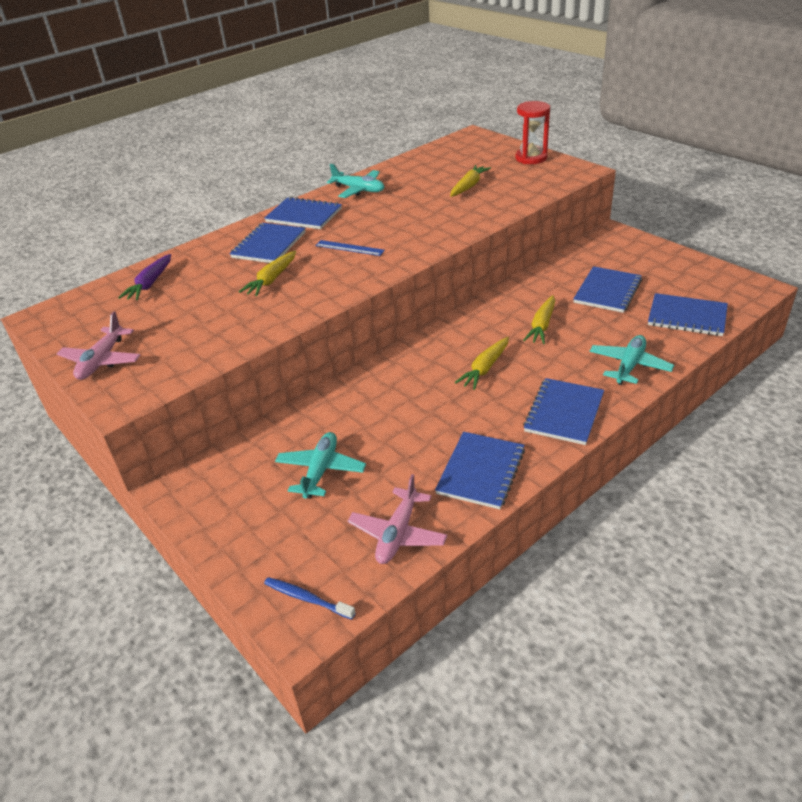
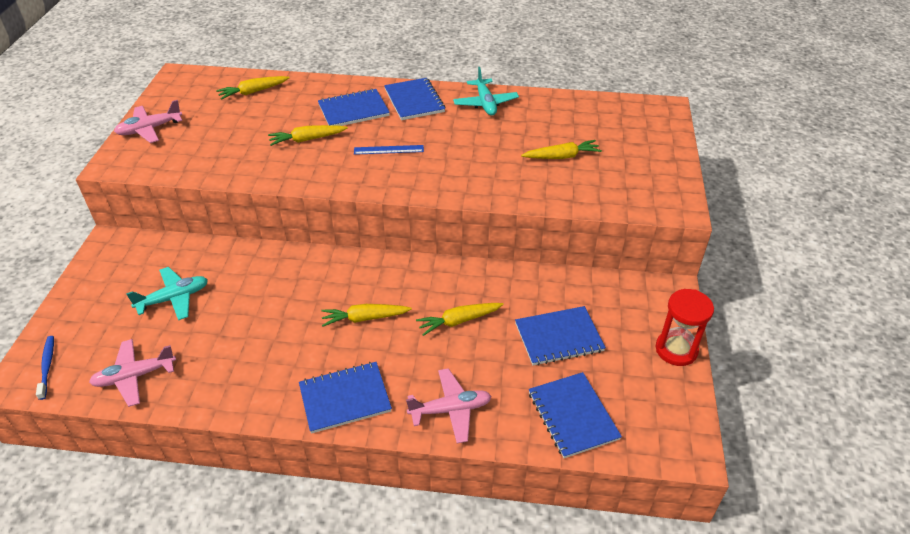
camera: 45 degrees right, 5 degrees up
purple carrot [118,254,171,300] -> yellow carrot [216,76,290,100]
blue ruler [315,240,385,256] -> blue ruler turned 75 degrees counterclockwise [354,145,424,155]
blue notebook [435,432,525,509] -> none
red hourglass [516,101,550,164] -> red hourglass moved to [656,289,714,366]
turquoise plane [590,335,674,385] -> pink plane [406,368,492,443]

